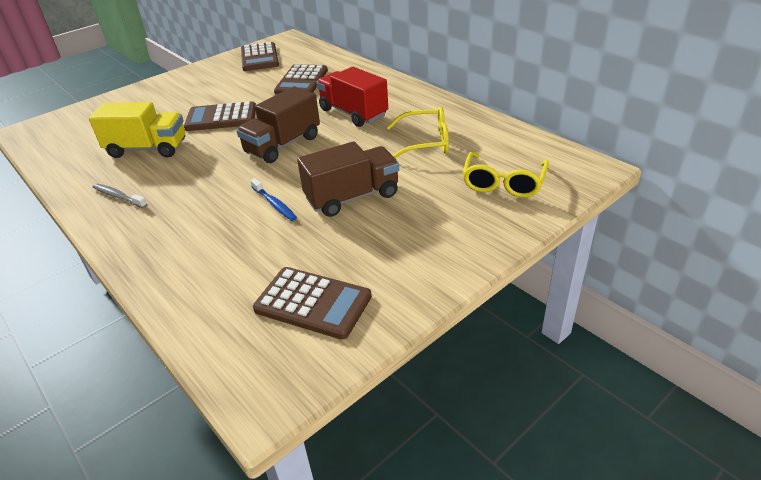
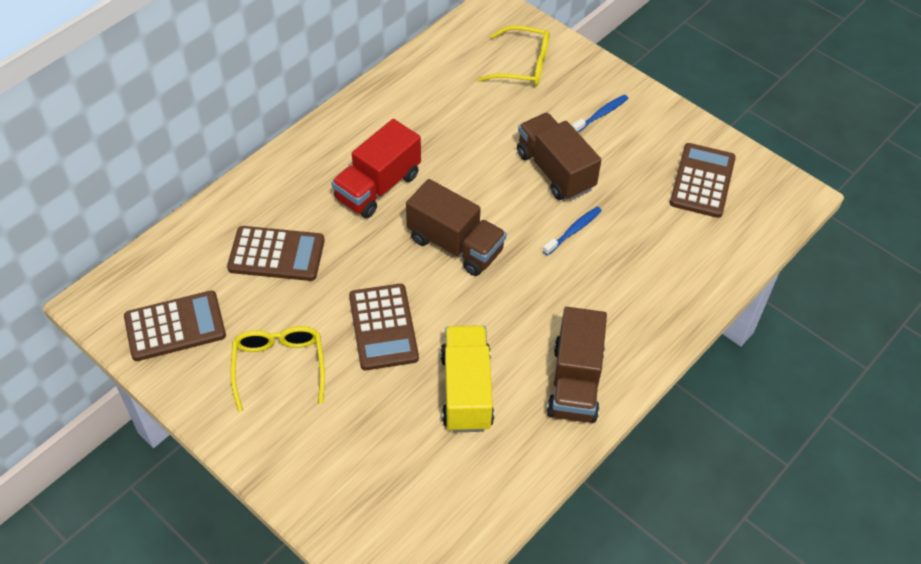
camera: 100 degrees left, 15 degrees up
grey toothbrush [93,184,147,208] -> brown truck [547,307,607,423]
yellow glasses [387,107,449,158] -> yellow glasses moved to [231,326,325,412]
none -> blue toothbrush [572,95,629,132]

